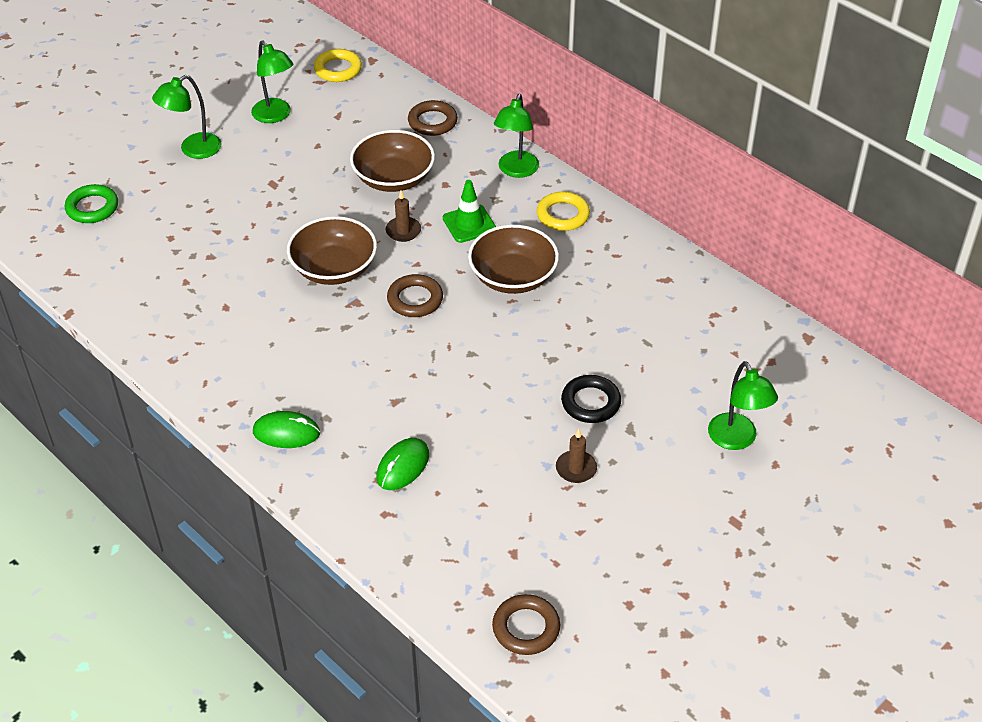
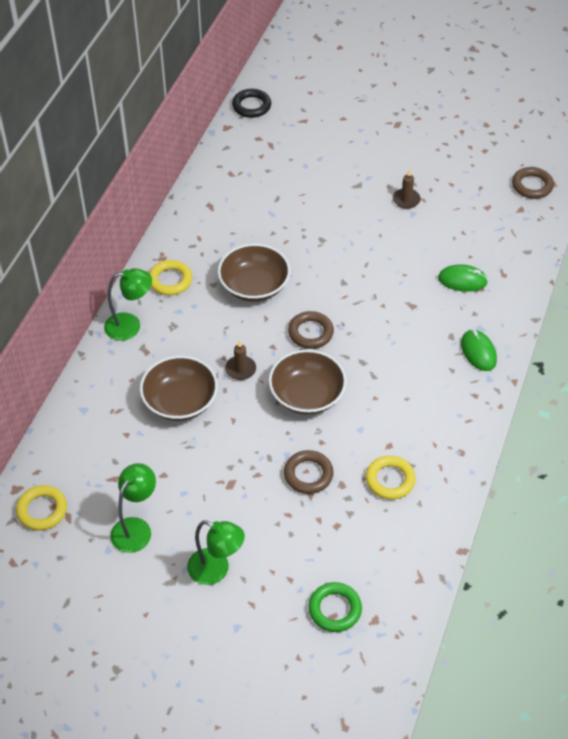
camera: 115 degrees left, 5 degrees up
brown ring [408,100,458,136] -> brown ring moved to [284,450,334,494]
green traffic cone [443,180,496,243] -> none
black ring [561,375,621,423] -> black ring moved to [232,89,271,118]
green lamp [708,361,778,450] -> none
none -> yellow ring [366,456,416,500]

